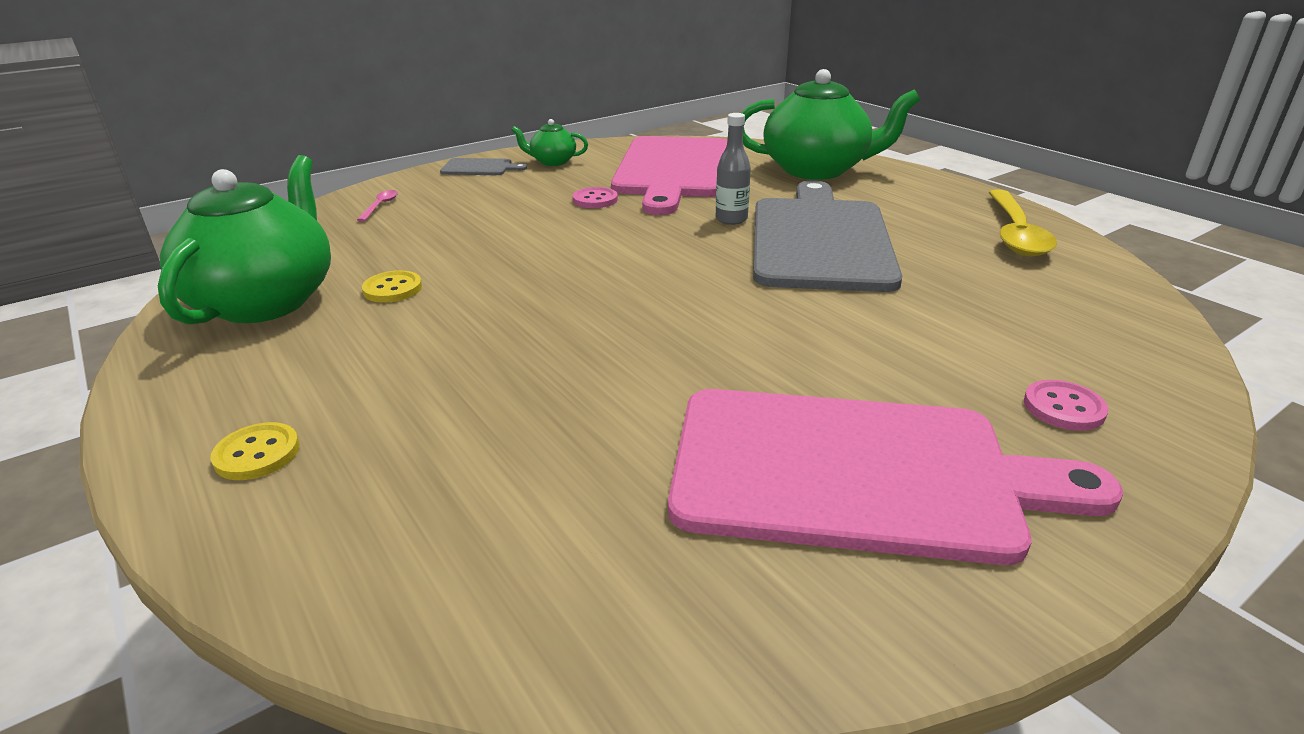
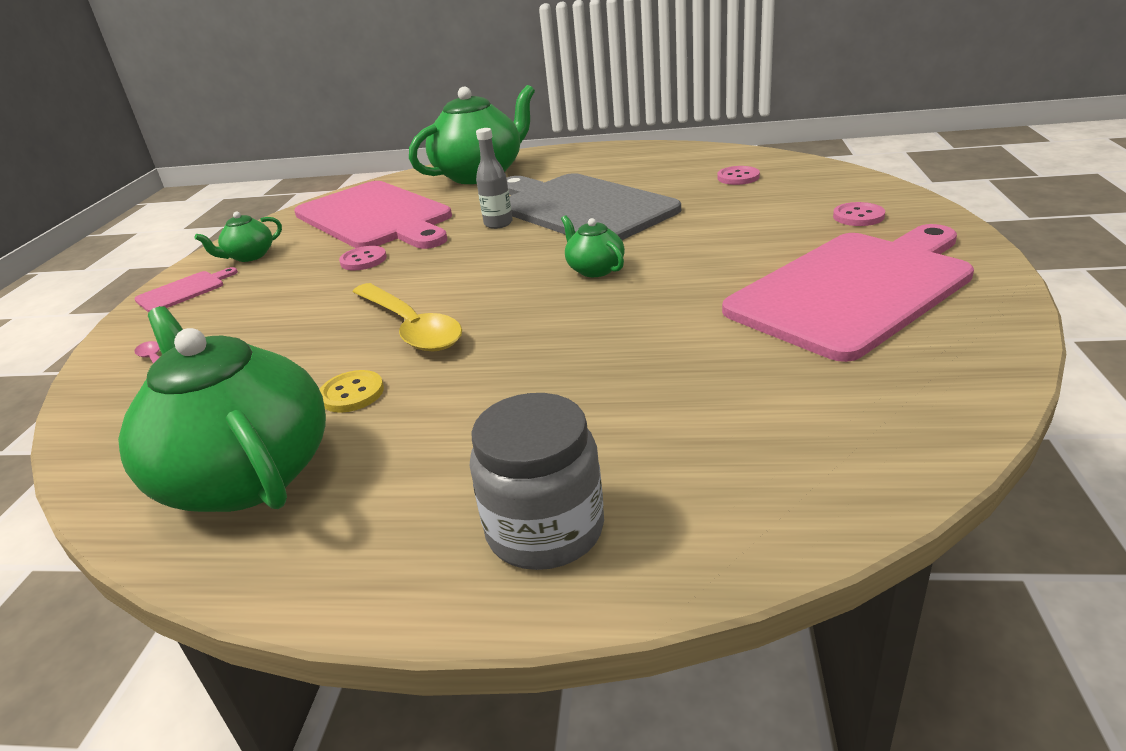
camera: 45 degrees left, 0 degrees up
yellow button [211,422,300,480] -> grey jar [470,393,604,570]
grey cutting board [440,158,527,175] -> pink cutting board [134,267,238,312]
yellow spoon [988,189,1057,256] -> yellow spoon moved to [353,283,462,351]
none -> green teapot [561,215,625,277]
none -> pink button [717,166,760,185]

